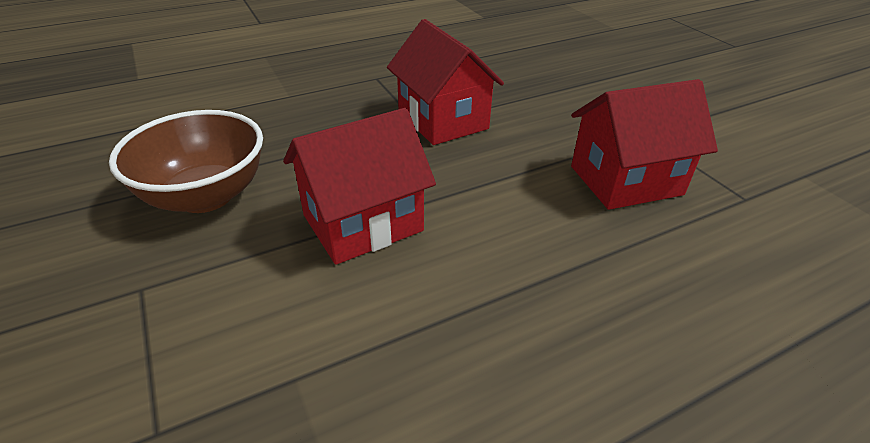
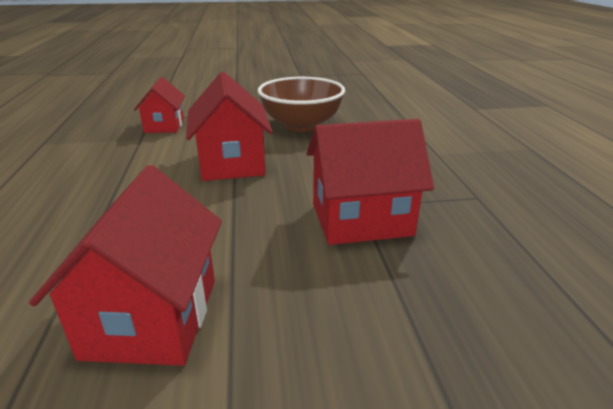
camera: 110 degrees right, 10 degrees down
none -> red house [134,77,185,133]

